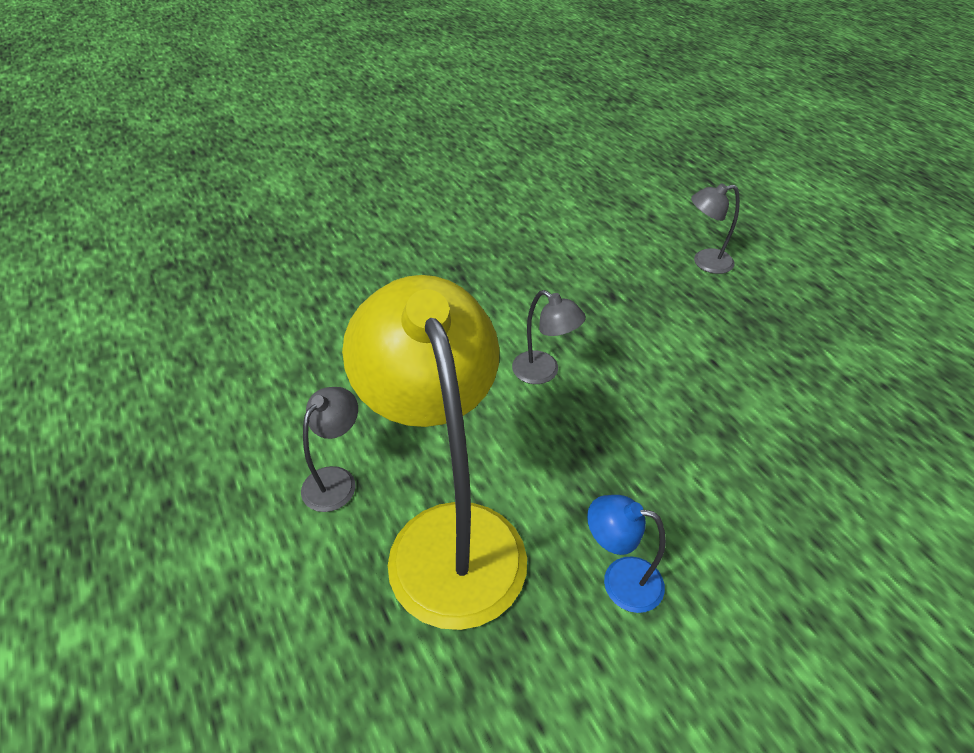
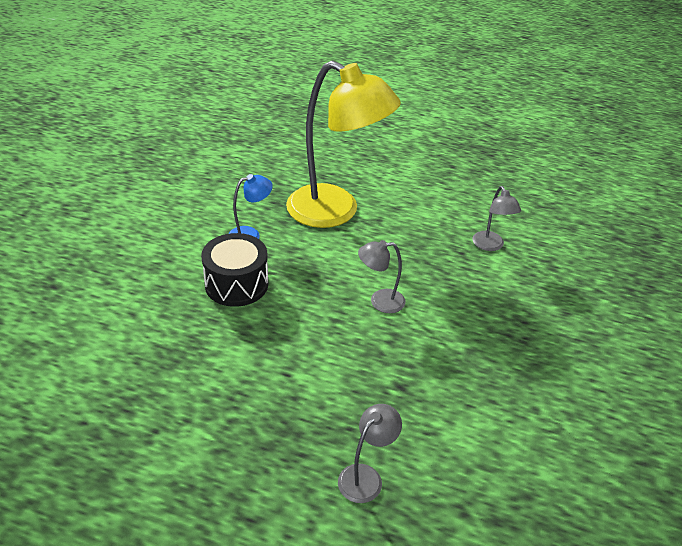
camera: 135 degrees right, 5 degrees down
grey lamp [301,387,358,512] -> grey lamp moved to [473,186,521,251]
none -> black drum [201,233,268,307]

